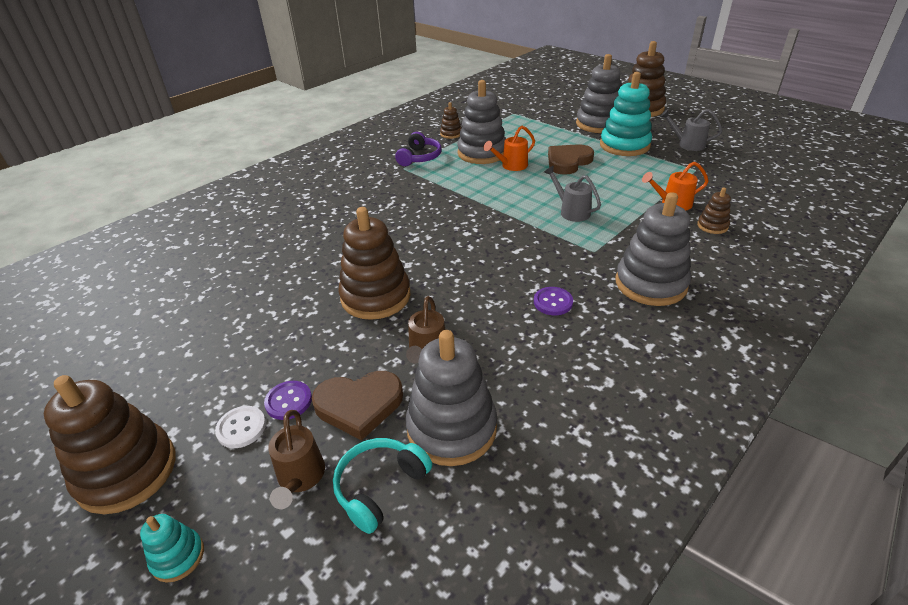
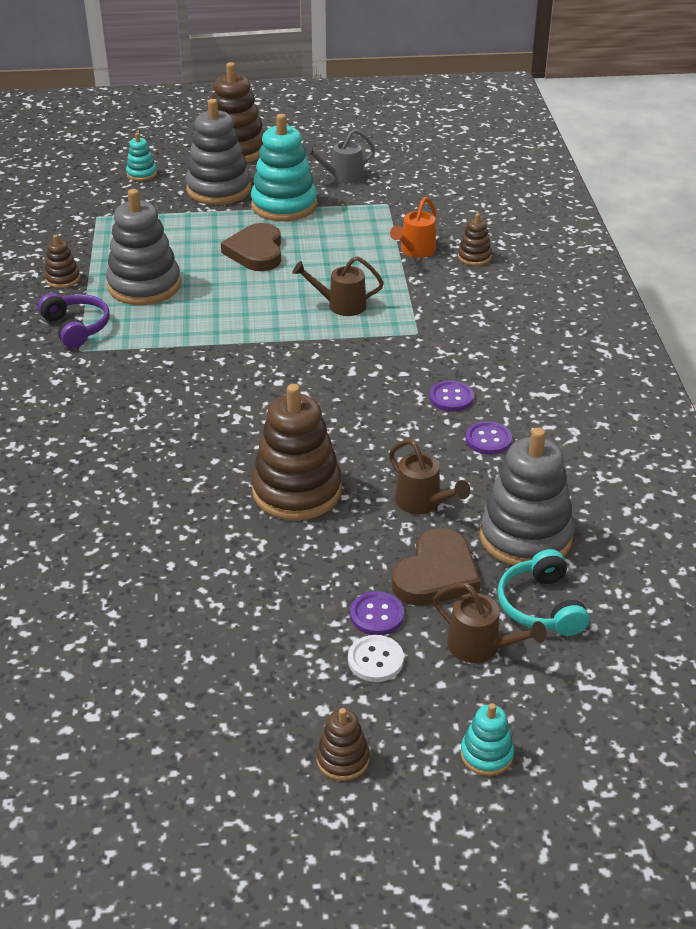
camera: 50 degrees left, 0 degrees up
brown stacking toy [44,375,176,514] -> brown stacking toy [316,708,370,781], size x0.47
orange watering can [484,126,535,171] -> none
grey watering can [544,166,601,222] -> brown watering can [292,256,384,316]
grey stacking toy [616,192,691,306] -> none
none -> turquoise stacking toy [126,133,157,181]
none -> purple button [466,421,512,455]

